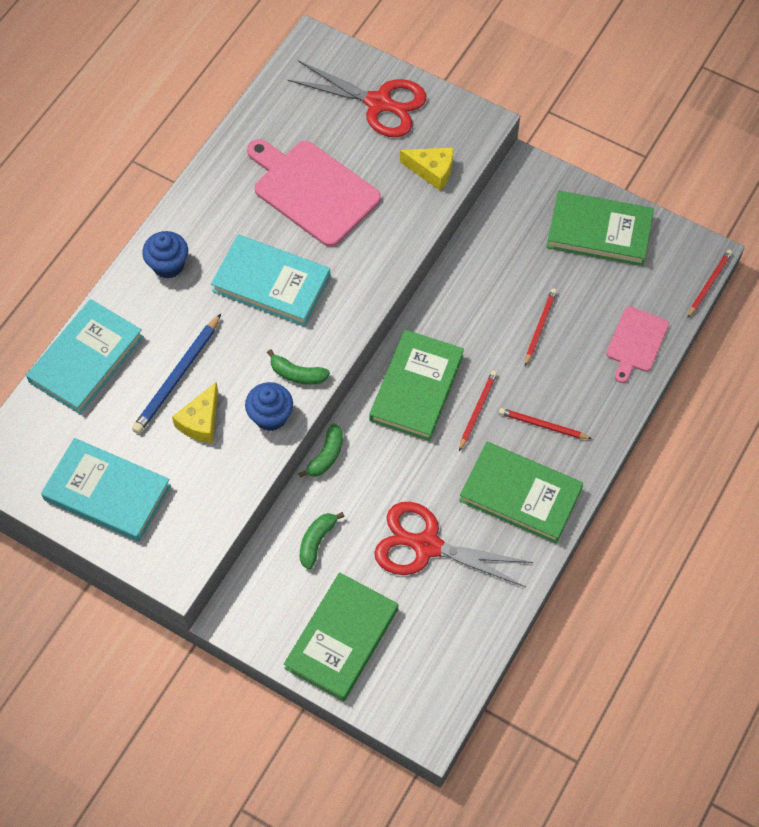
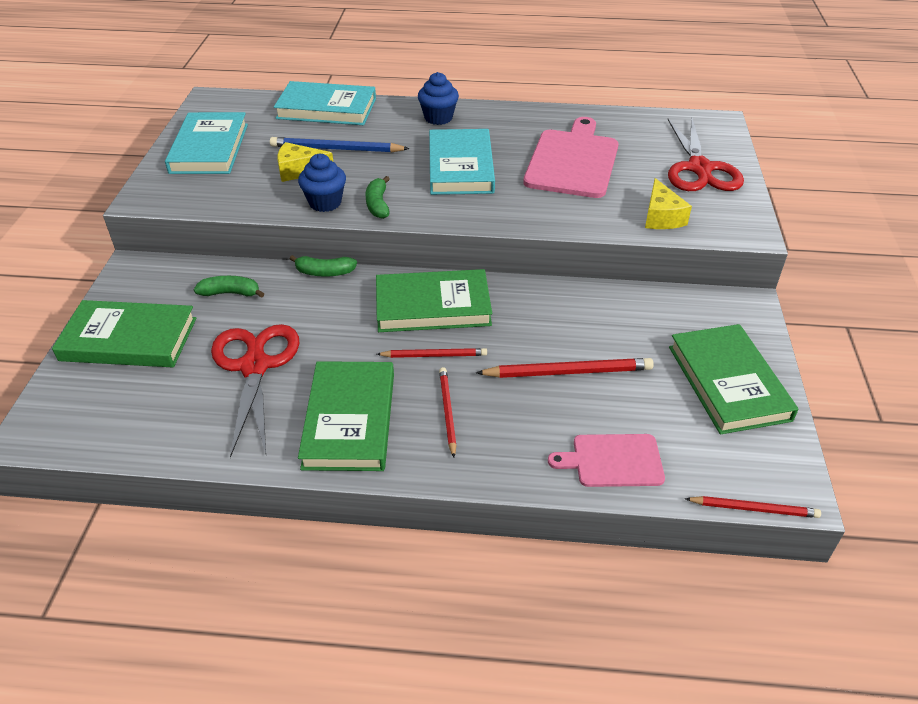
camera: 65 degrees right, 20 degrees down
red pencil [525,288,557,366] -> red pencil [476,358,654,378], size x1.57

